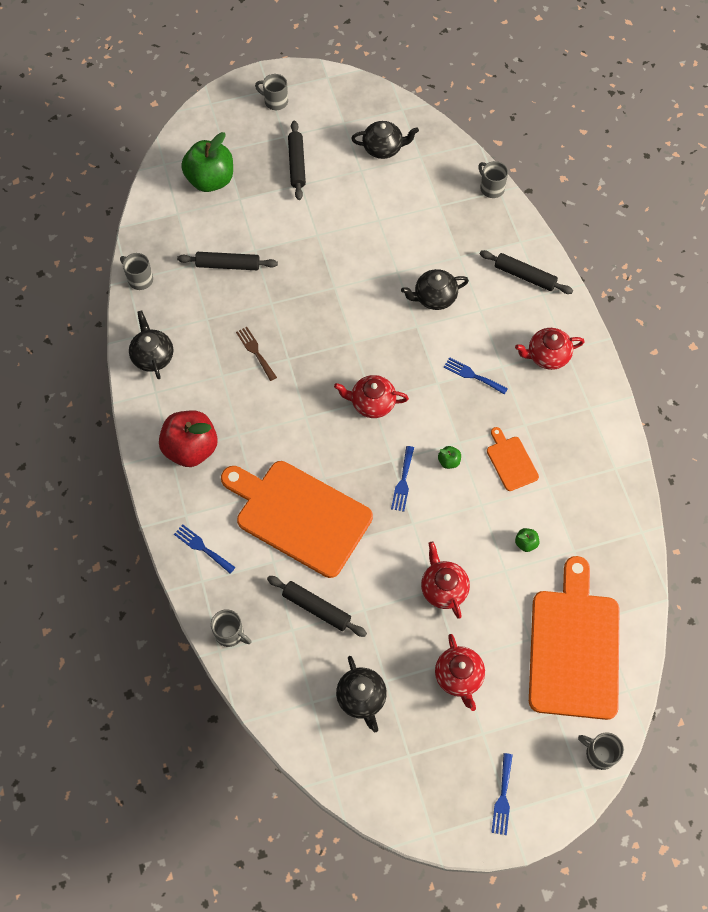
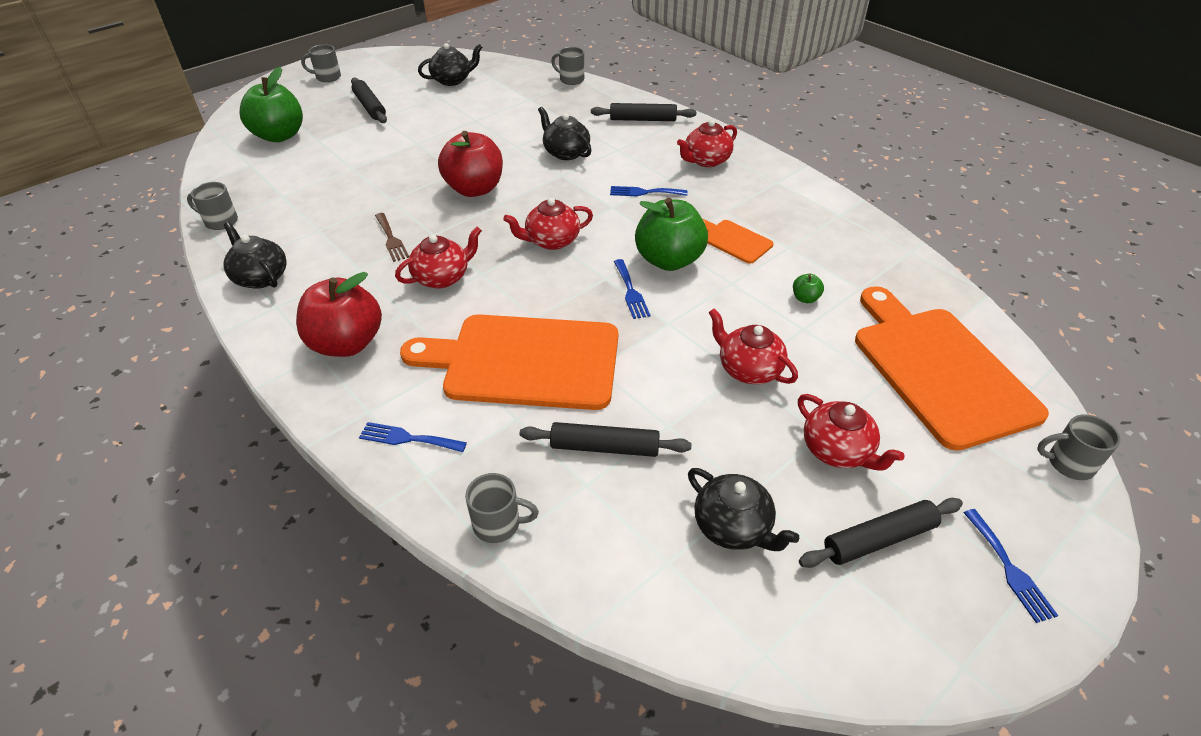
camera: 25 degrees left, 20 degrees down
black rolling pin [177,252,278,270] -> black rolling pin moved to [799,498,963,568]
brown fork [236,327,277,381] -> brown fork turned 150 degrees counterclockwise [375,213,409,262]
black teapot [401,269,469,310] -> black teapot turned 90 degrees clockwise [538,107,591,160]
green apple [438,446,461,469] -> green apple [635,198,708,271], size x2.47
none -> red teapot [395,227,482,289]
none -> red apple [438,131,503,197]

